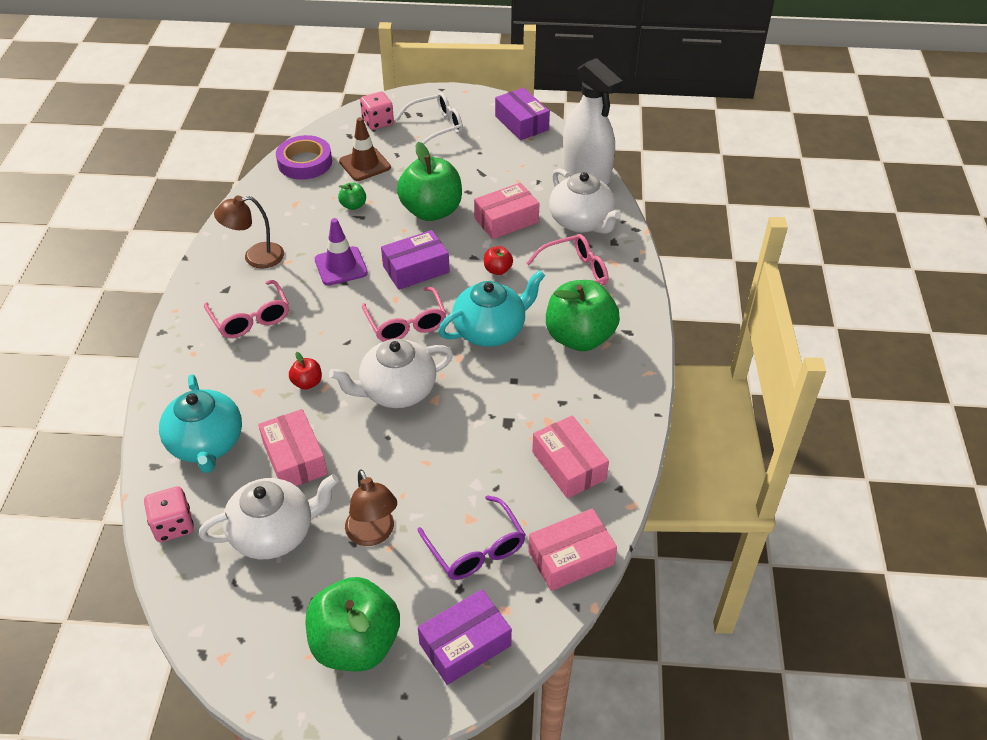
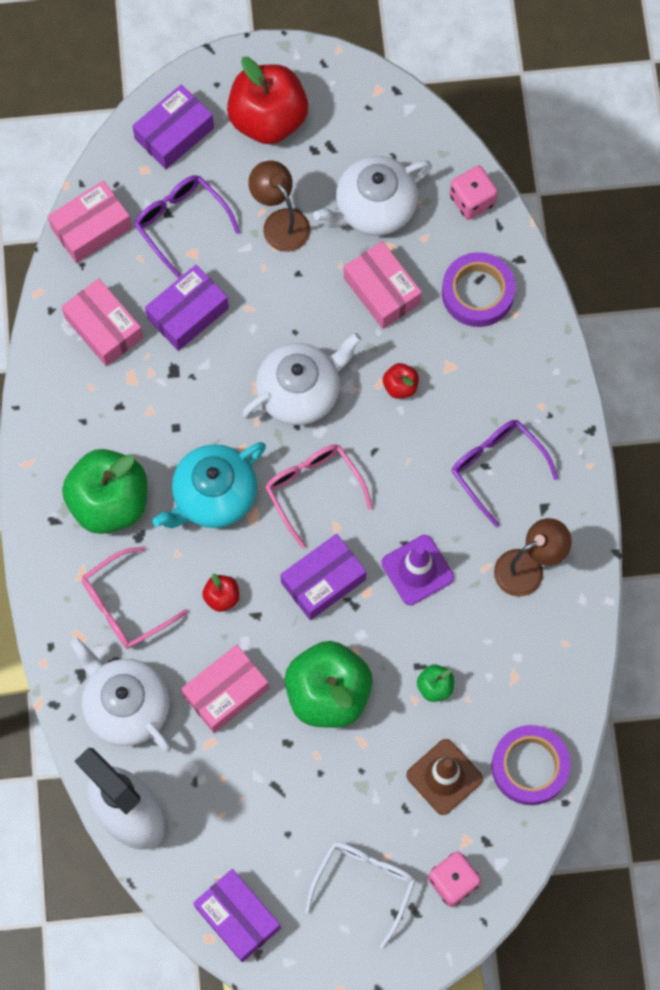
camera: 170 degrees right, 25 degrees up
turquoise teapot [159,374,242,473] -> purple tape [442,252,516,327]
pink glasses [204,280,289,338] -> purple glasses [451,420,558,527]
green apple [306,577,400,671] -> red apple [227,57,308,144]
white glasses [395,92,463,144] -> white glasses turned 150 degrees clockwise [305,842,416,949]
none -> purple box [145,265,229,351]

